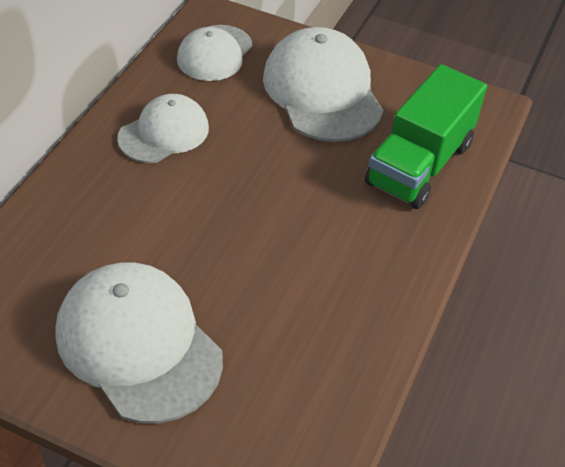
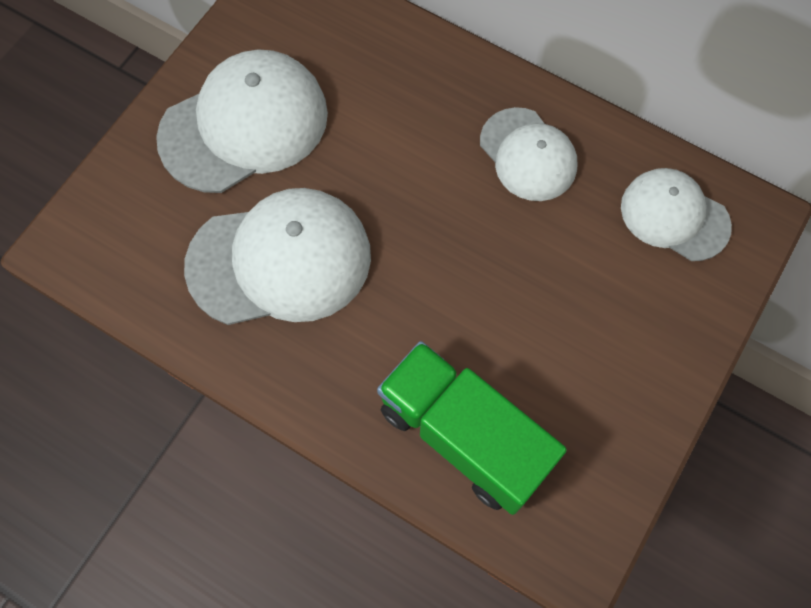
camera: 100 degrees right, 20 degrees up
white cap [263,27,384,142] -> white cap moved to [184,188,371,325]

